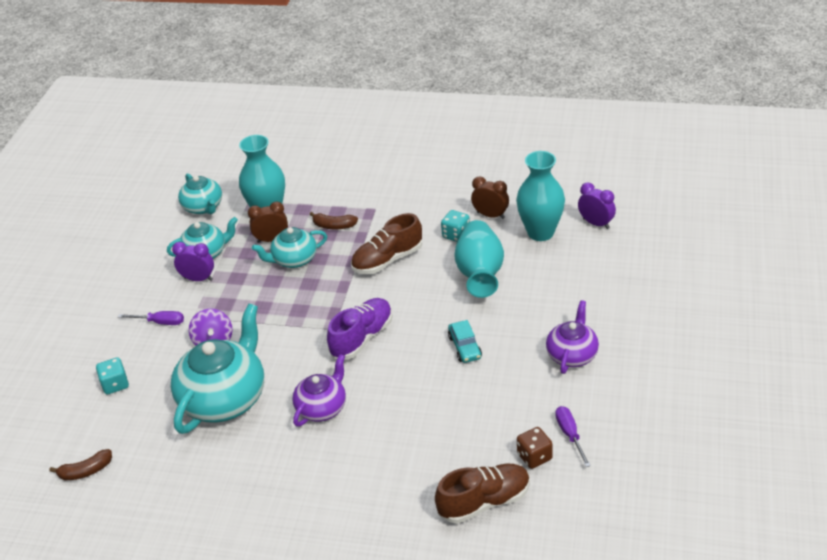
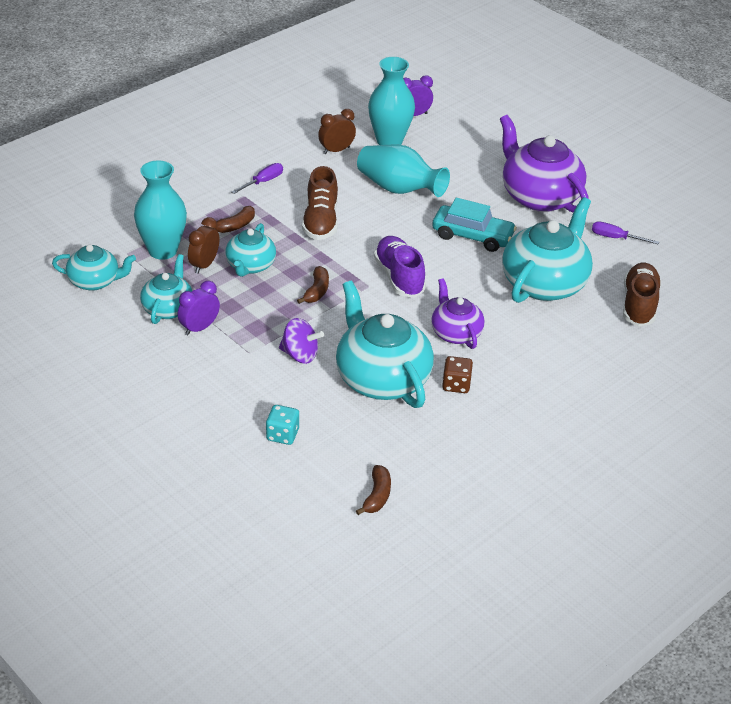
camera: 60 degrees left, 0 degrees up
purple screwdriver [118,311,184,325] -> purple screwdriver moved to [231,163,283,194]
turquoise dice [441,210,470,242] -> none
turquoise car [448,320,482,363] -> turquoise car [432,198,517,252], size x1.60
brown dice [517,427,553,469] -> brown dice moved to [442,356,473,393]
purple teapot [546,300,599,374] -> purple teapot [500,115,589,212], size x1.76
none -> brown banana [297,266,329,304]
none -> turquoise teapot [502,197,593,303]

